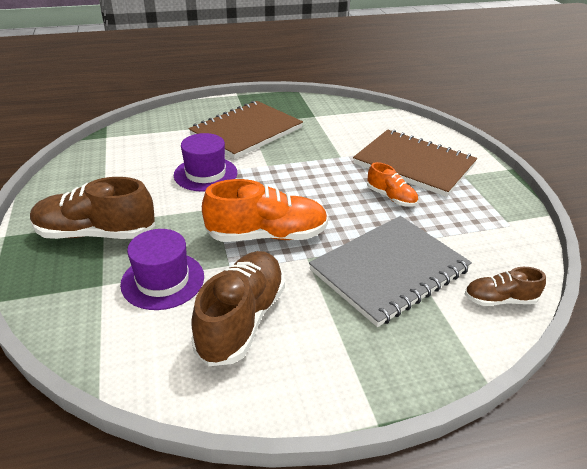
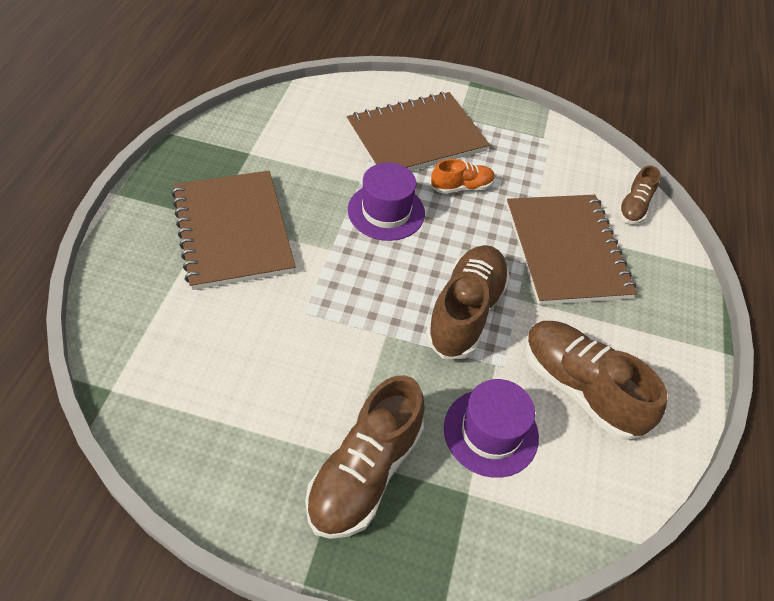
camera: 65 degrees left, 15 degrees up
purple hat [174,133,237,192] -> purple hat moved to [348,162,425,241]
orange shoe [202,179,328,242] -> brown shoe [425,245,510,359]
grey notebook [309,216,472,327] -> brown notebook [506,195,637,305]

